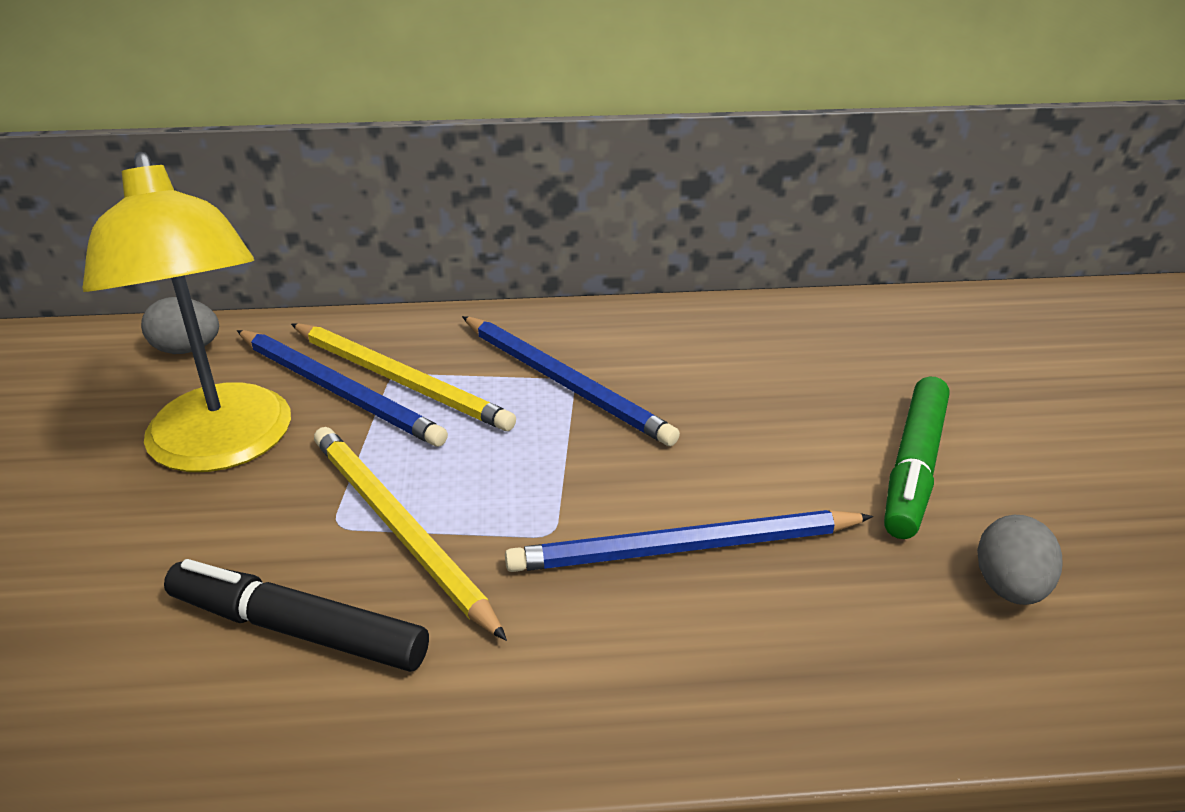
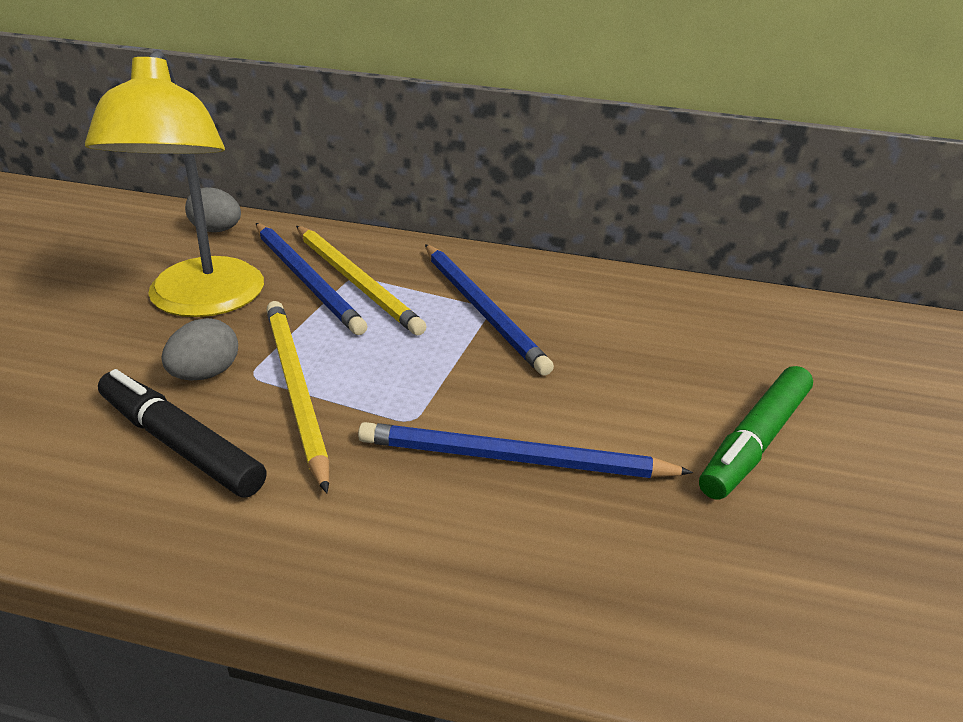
camera: 15 degrees right, 0 degrees up
grey egg [977,515,1063,605] -> grey egg moved to [162,318,238,380]

